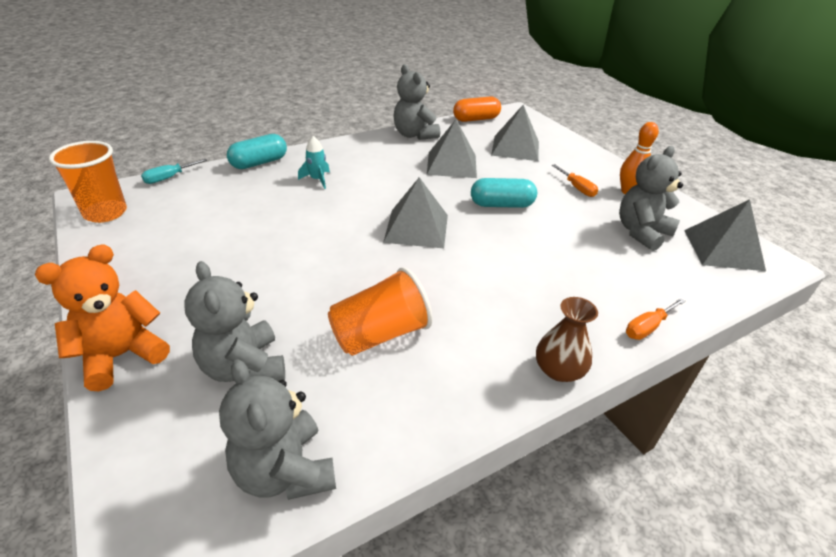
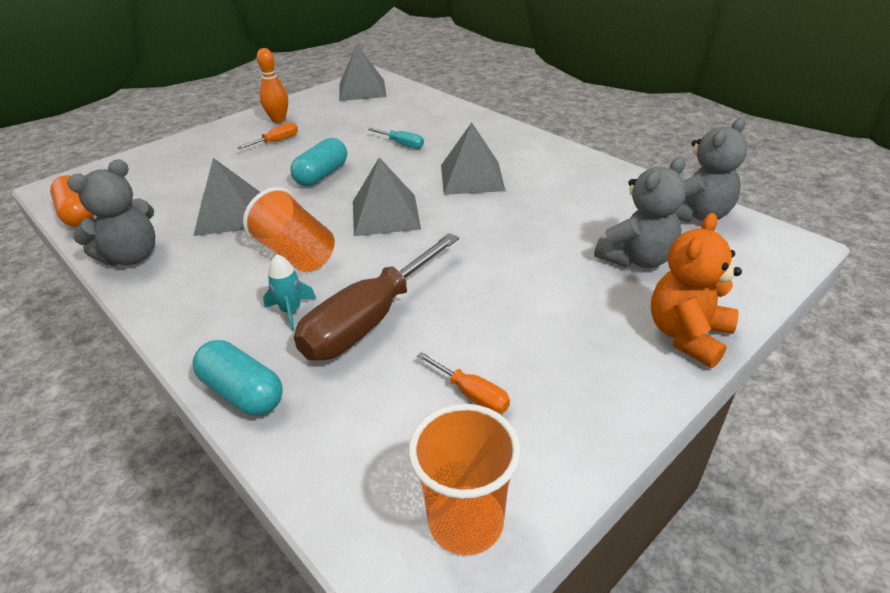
camera: 100 degrees left, 0 degrees up
orange teddy bear [35,245,170,391] -> orange teddy bear turned 90 degrees clockwise [651,213,742,368]
turquoise screwdriver [141,159,208,184] -> turquoise screwdriver moved to [368,128,424,149]
orange cup [328,267,433,356] -> orange cup moved to [243,187,335,272]
turquoise capsule [471,178,537,208] -> turquoise capsule turned 45 degrees clockwise [290,138,347,186]
grey pyramid [491,105,539,161] -> grey pyramid moved to [441,122,505,195]
brown vase [536,297,598,382] -> none
grey teddy bear [619,146,683,251] -> none
orange screwdriver [626,298,686,340] -> orange screwdriver moved to [417,352,510,413]
none -> brown screwdriver [294,233,459,360]

